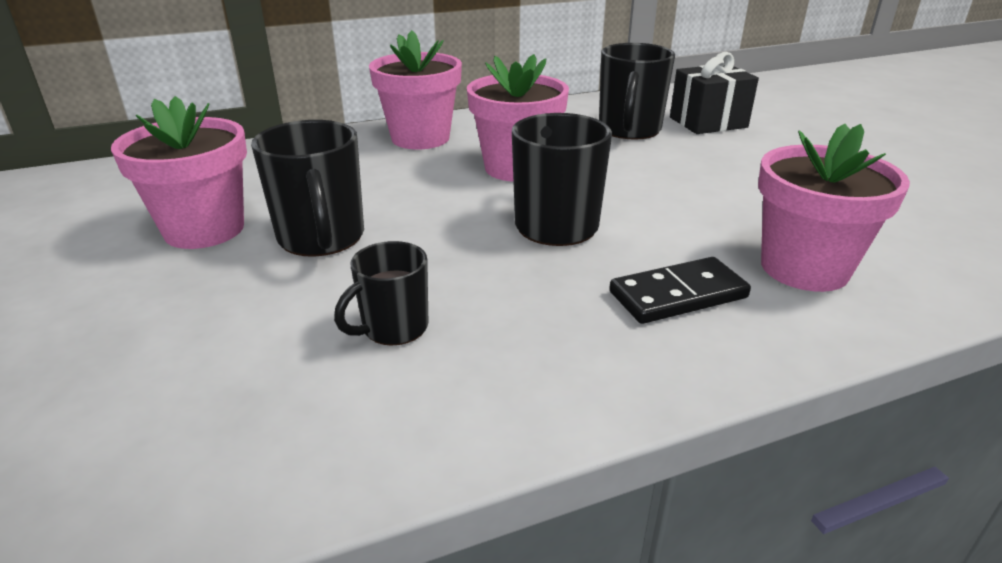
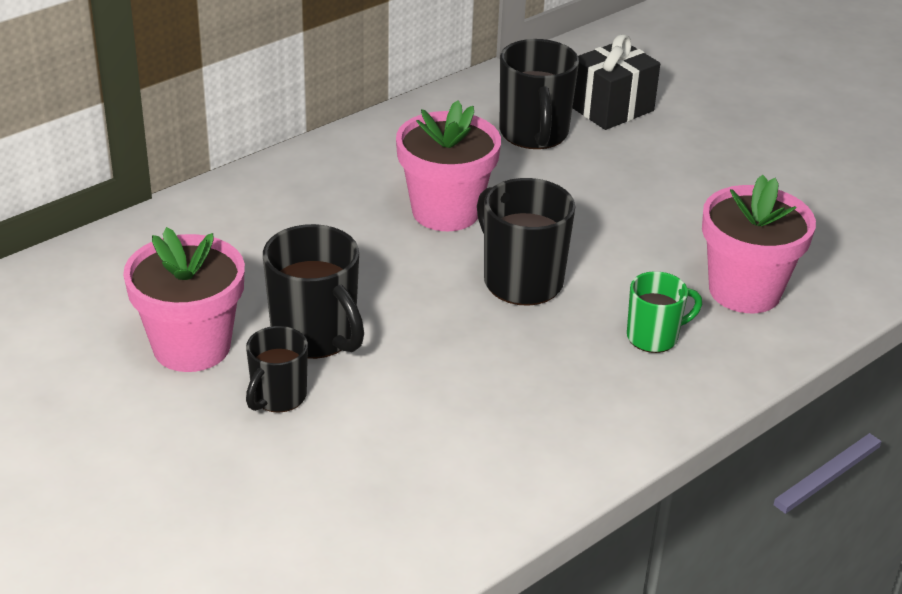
camera: 20 degrees left, 5 degrees up
black mug [334,241,428,346] -> black mug moved to [246,326,308,413]
pink flower pot [369,30,462,149] -> none
black domino [609,257,751,324] -> green mug [627,271,702,353]

